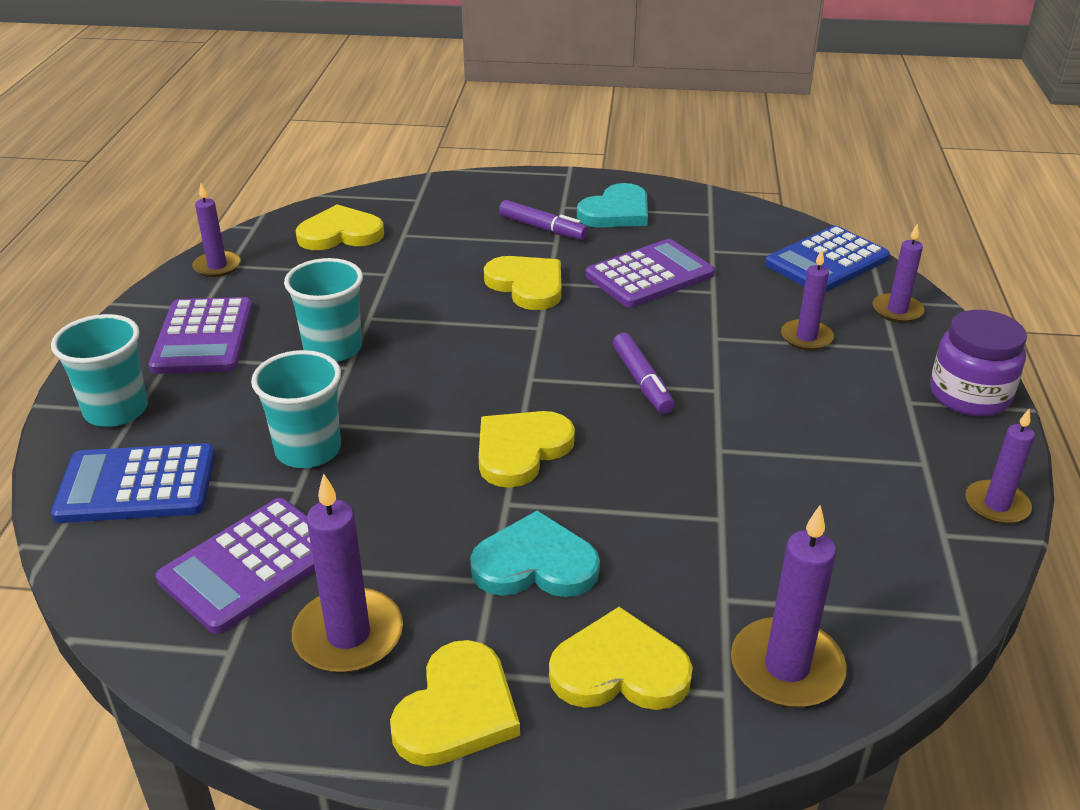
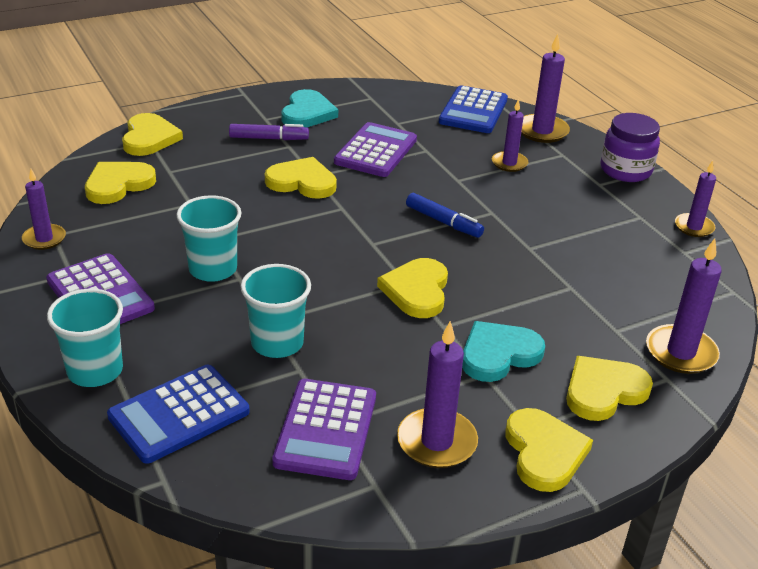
camera: 35 degrees left, 0 degrees up
purple marker [613,333,675,414] -> blue marker [406,193,484,238]
purple candle [873,224,924,323] -> purple candle [521,34,570,143], size x1.53
none -> yellow heart [122,113,183,156]

